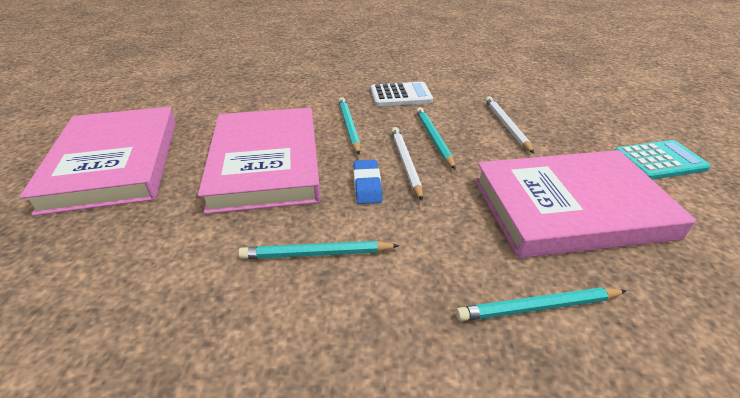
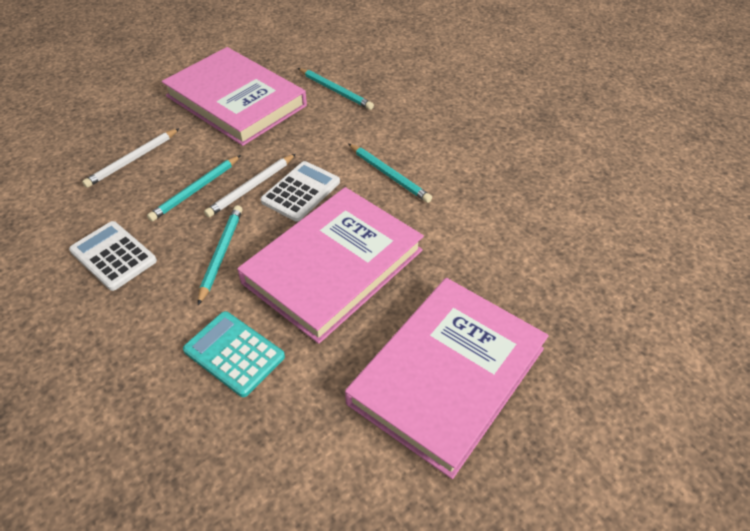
camera: 130 degrees left, 10 degrees up
turquoise pencil [339,97,361,155] -> turquoise pencil turned 150 degrees clockwise [198,205,242,305]
blue eraser [353,160,382,204] -> white calculator [261,161,340,222]
turquoise calculator [615,140,711,180] -> turquoise calculator moved to [183,311,285,397]

